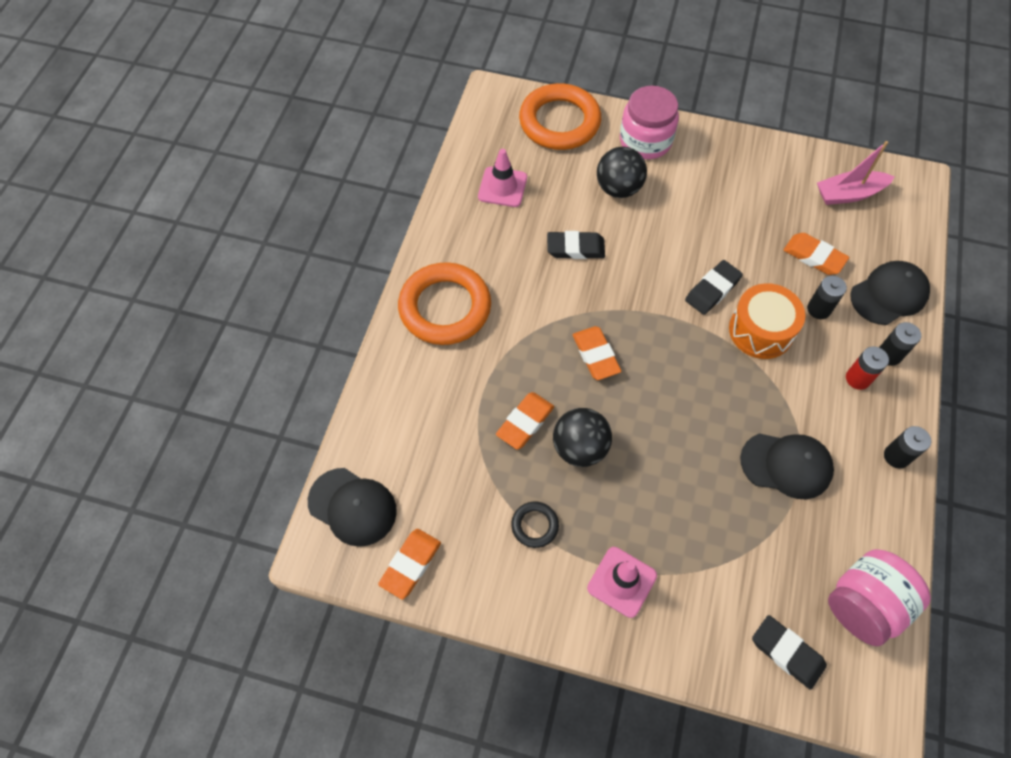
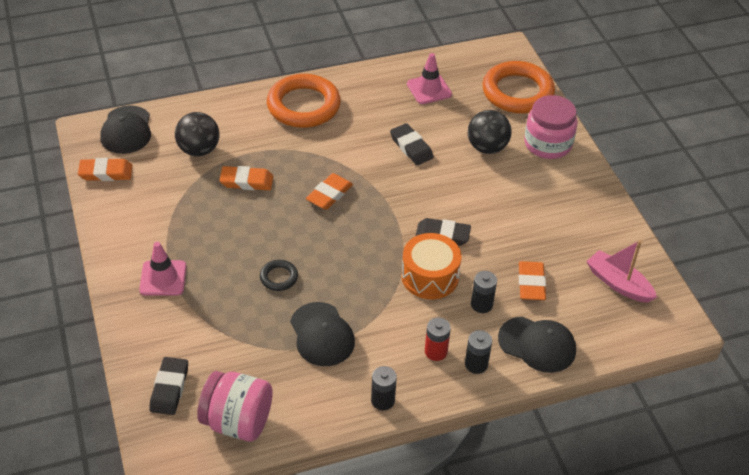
camera: 55 degrees right, 15 degrees down
black ring [511,502,559,548] -> black ring moved to [260,260,298,291]
black ball [553,408,612,467] -> black ball moved to [175,112,219,156]

